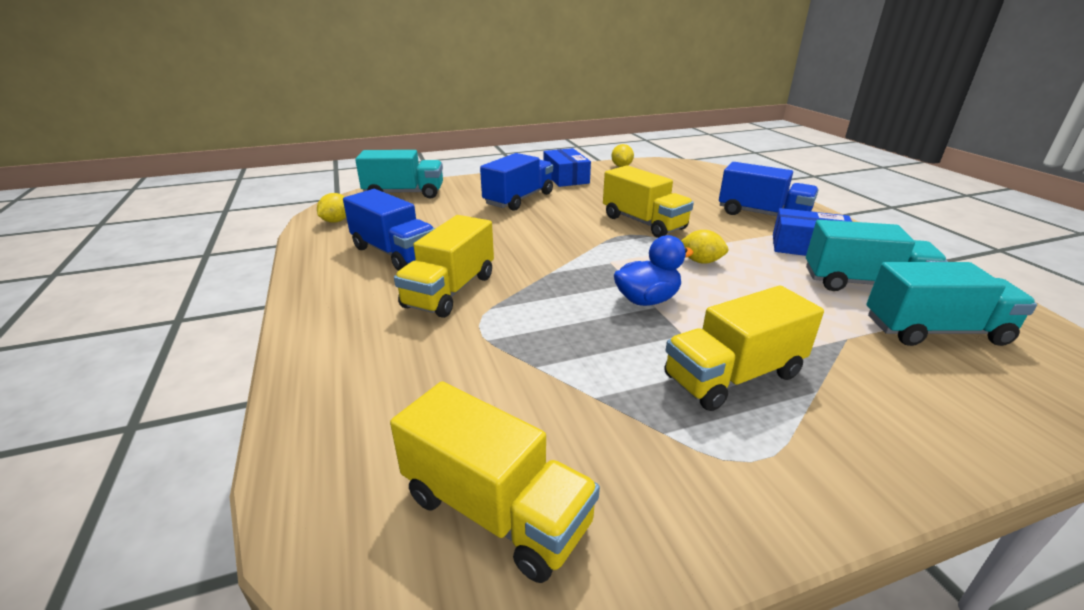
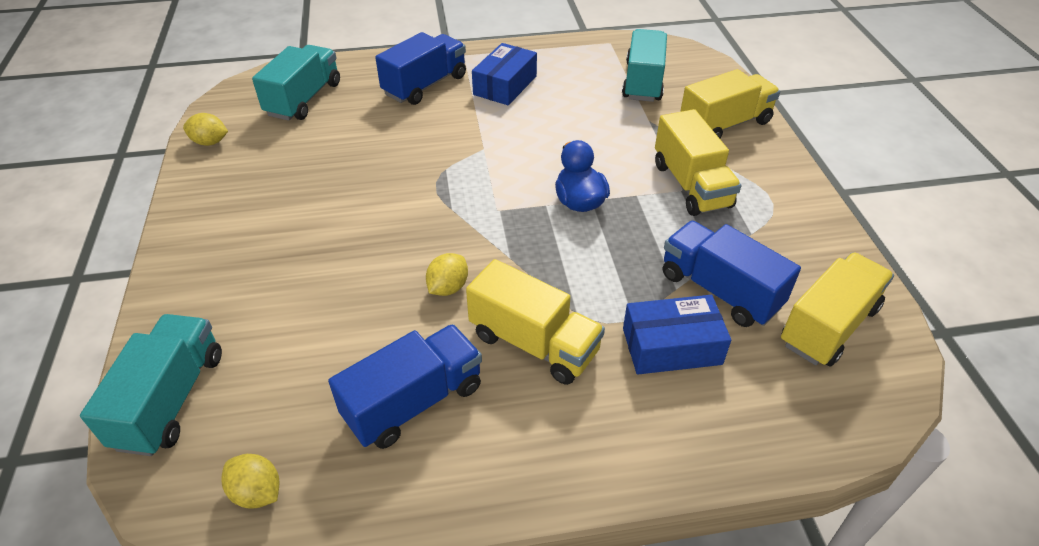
camera: 80 degrees left, 15 degrees up
blue truck [480,153,553,211] -> blue truck moved to [663,221,801,327]
blue box [543,148,591,187] -> blue box moved to [623,295,731,374]
yellow truck [603,165,694,238] -> yellow truck moved to [680,69,780,138]
yellow lemon [681,230,729,264] -> yellow lemon moved to [426,253,468,296]
turquoise truck [806,220,948,291] -> turquoise truck moved to [252,45,340,121]

